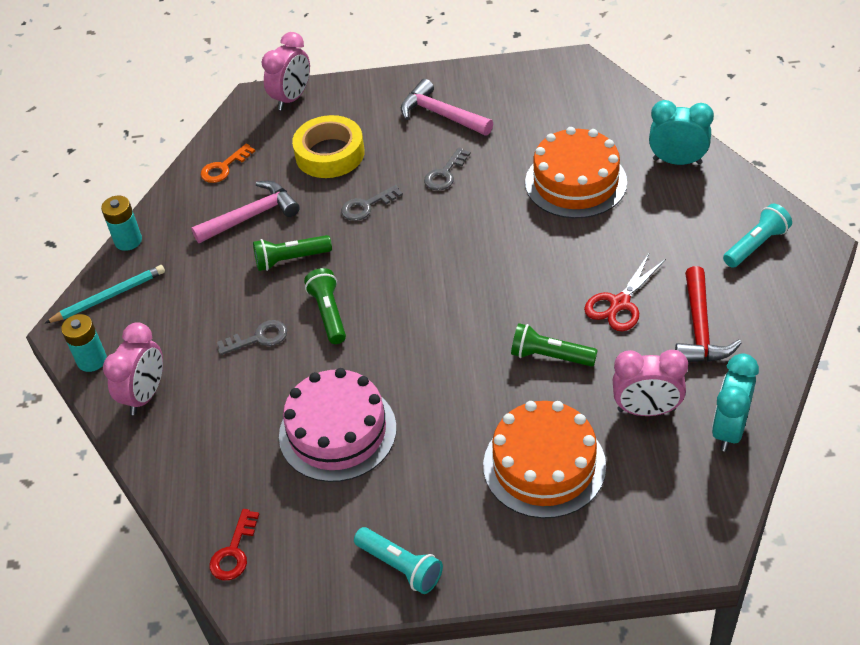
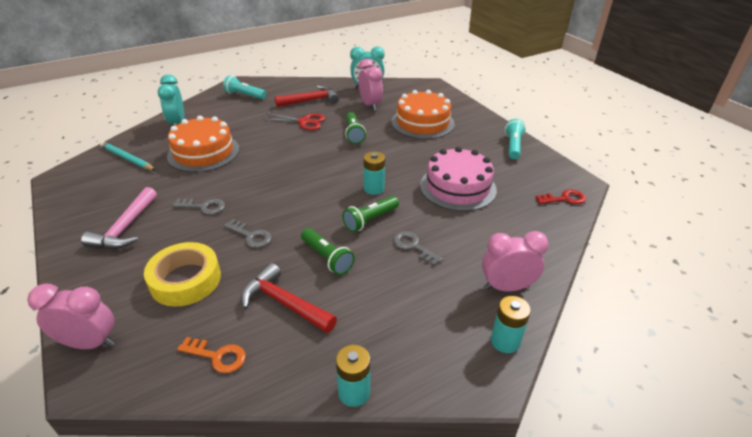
camera: 120 degrees left, 10 degrees down
turquoise pencil [44,265,165,324] -> turquoise pencil moved to [100,141,155,170]
pink hammer [191,181,300,243] -> red hammer [241,263,337,333]
none -> turquoise battery [363,151,385,195]

